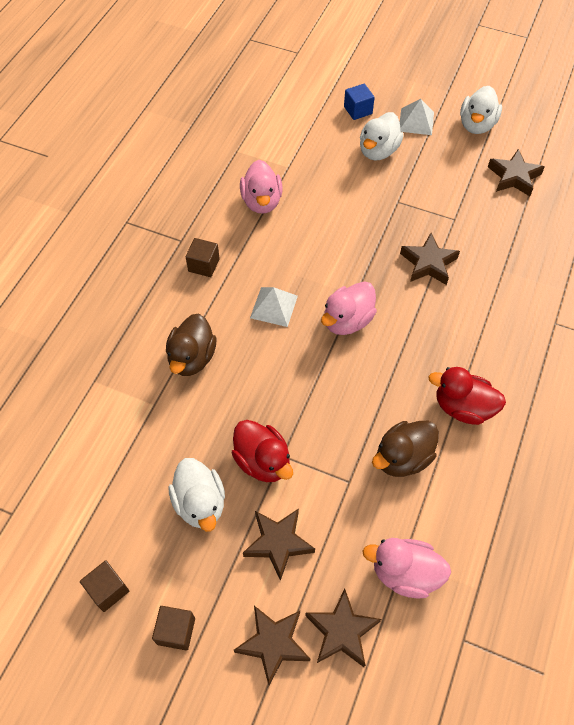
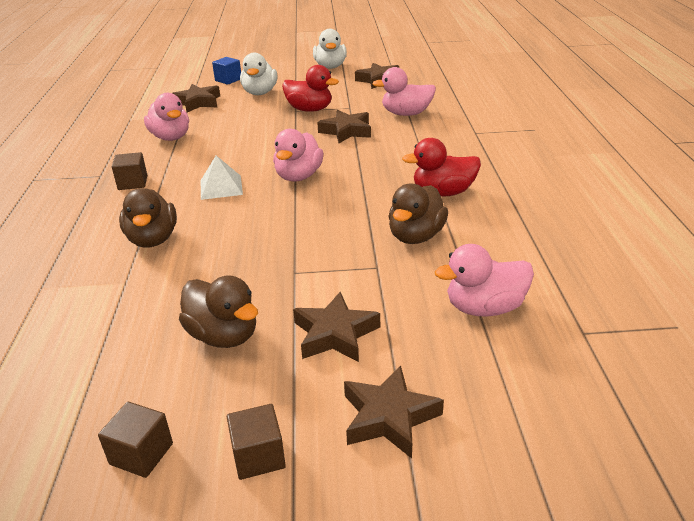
camera: 25 degrees left, 25 degrees down
white duck [169,458,225,532] -> brown duck [179,275,258,348]
red duck [232,420,293,482] -> red duck moved to [282,65,339,112]
brown star [305,588,381,667] -> brown star moved to [172,84,220,112]
white pyramid [400,99,434,135] -> none
none -> pink duck [372,67,436,116]

